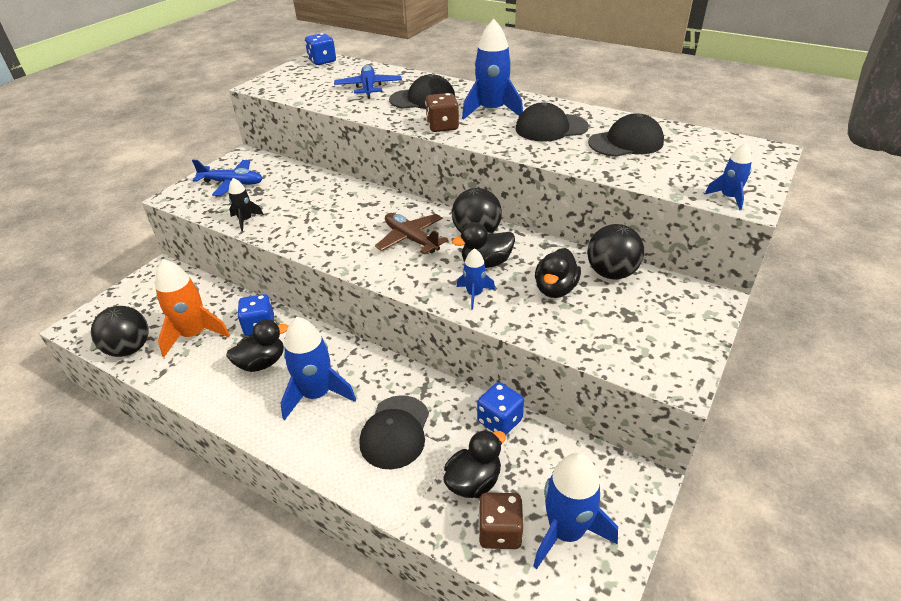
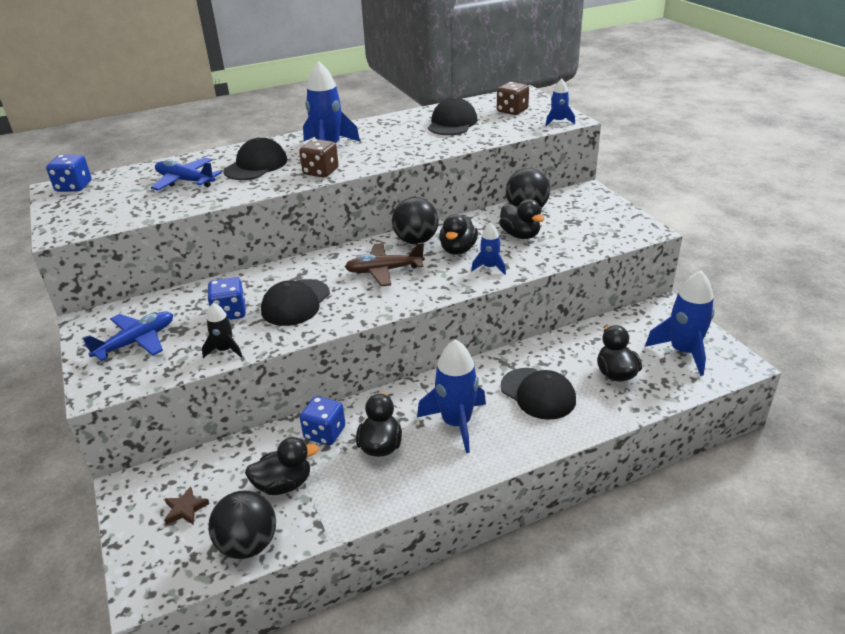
camera: 55 degrees left, 5 degrees down
orange rocket [155,259,230,357] -> black duck [245,437,319,495]
blue dice [477,382,524,435] -> blue dice moved to [207,277,246,320]
brown dice [479,493,523,549] -> brown dice moved to [497,82,529,115]
black cap [516,102,589,142] -> black cap moved to [261,279,330,326]
none -> brown star [164,487,209,525]

